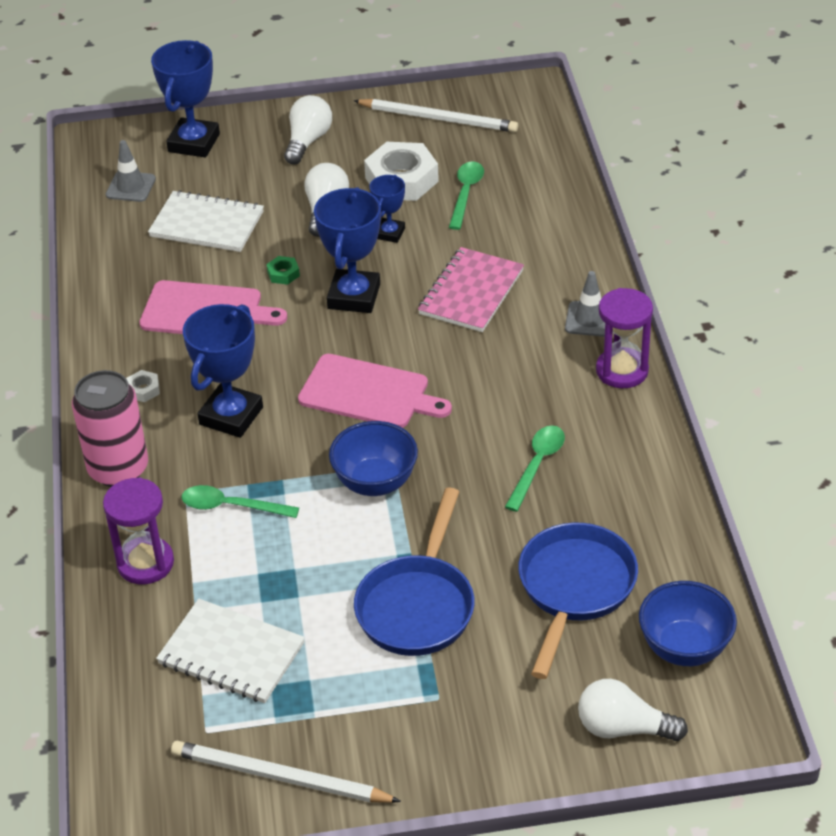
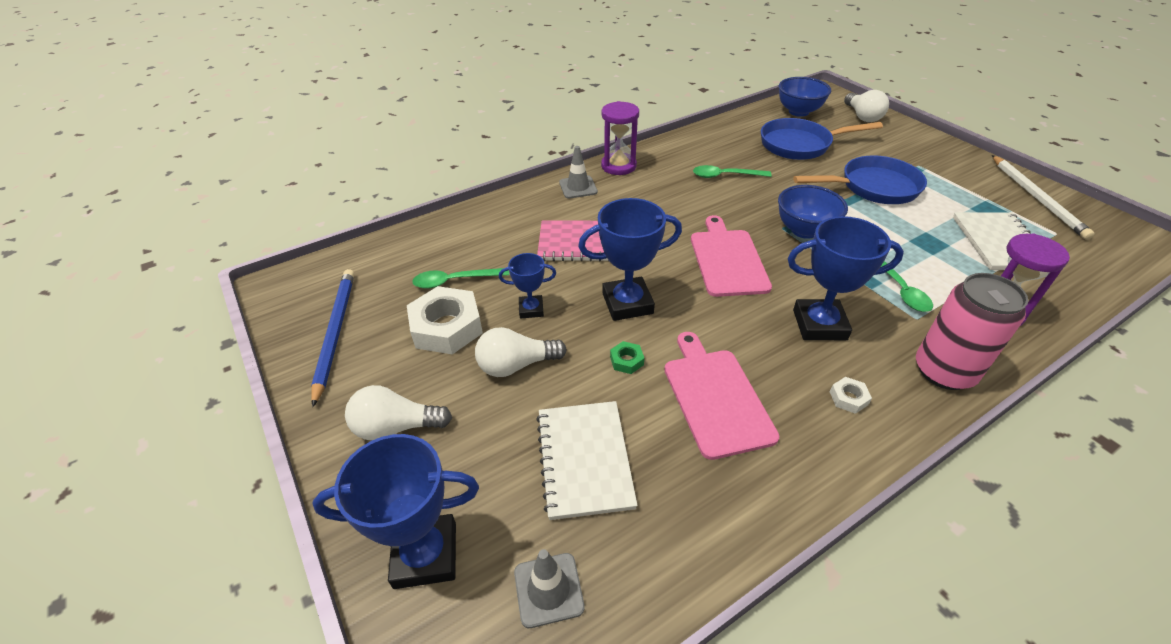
camera: 115 degrees left, 0 degrees up
white pencil [354,99,518,132] -> blue pencil [311,269,354,407]

